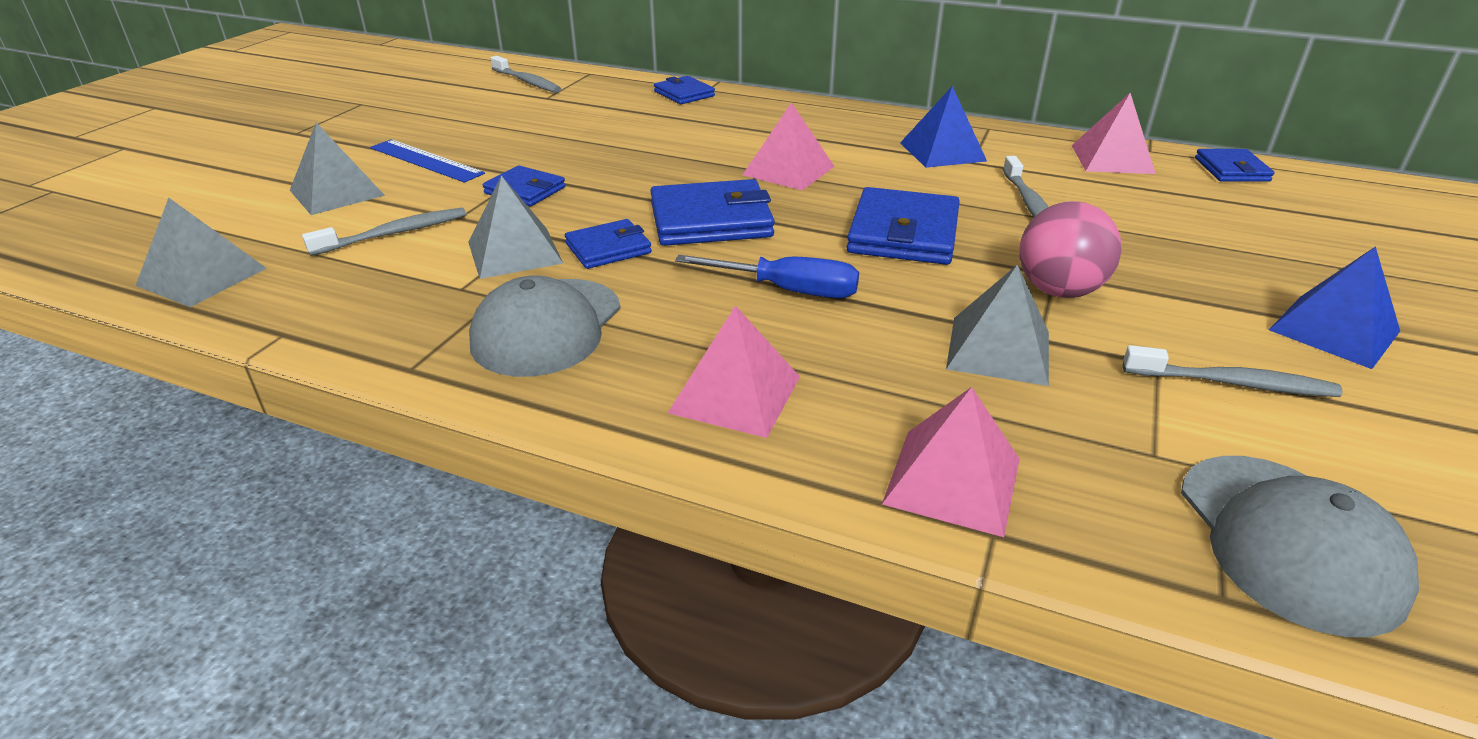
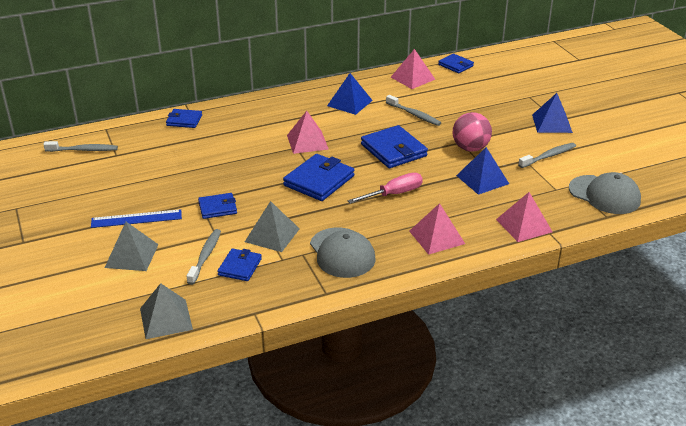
camera: 45 degrees left, 0 degrees up
blue wallet [565,219,652,269] -> blue wallet moved to [217,248,262,281]
blue screwdriver [675,255,859,298] -> pink screwdriver [348,173,423,204]
grey pyramid [946,264,1049,386] -> blue pyramid [456,147,509,195]

